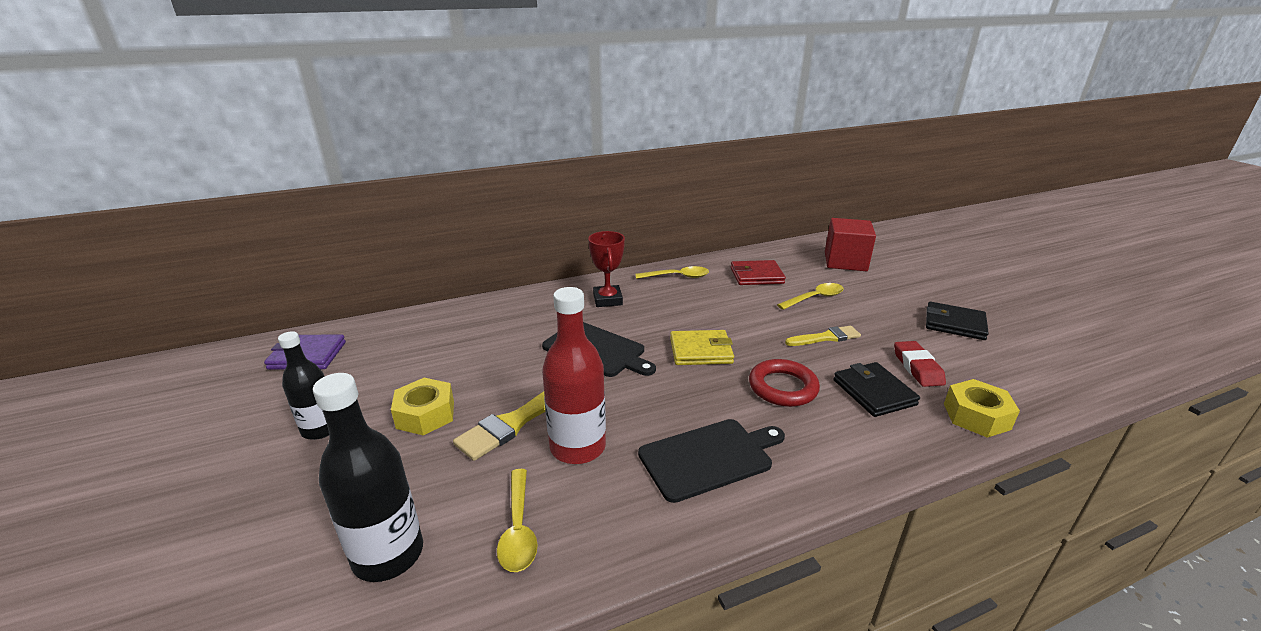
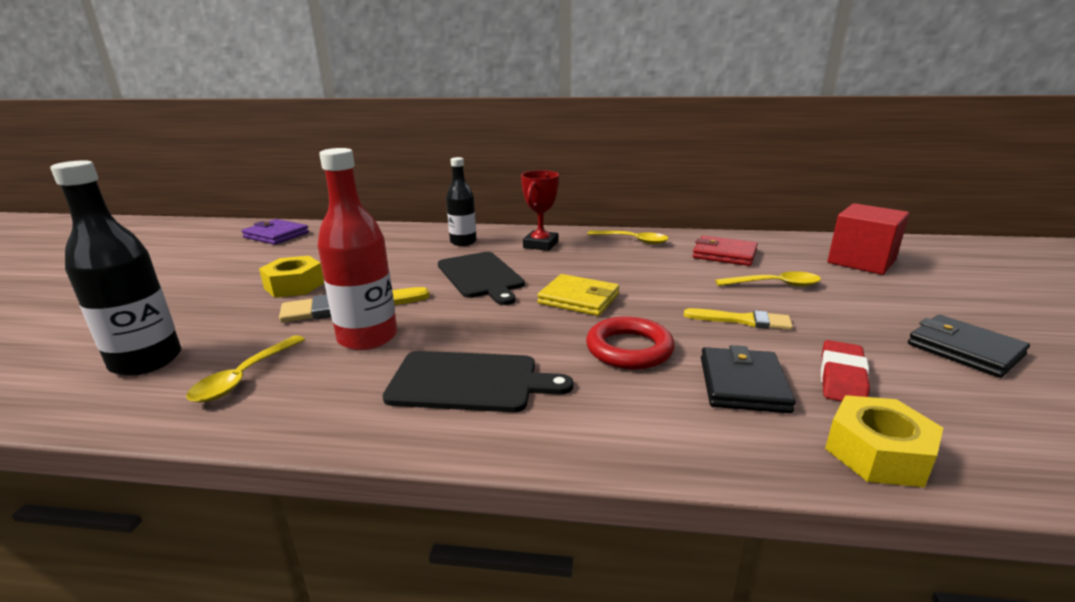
camera: 30 degrees right, 5 degrees down
black bottle [278,331,329,440] -> black bottle moved to [446,157,477,246]

